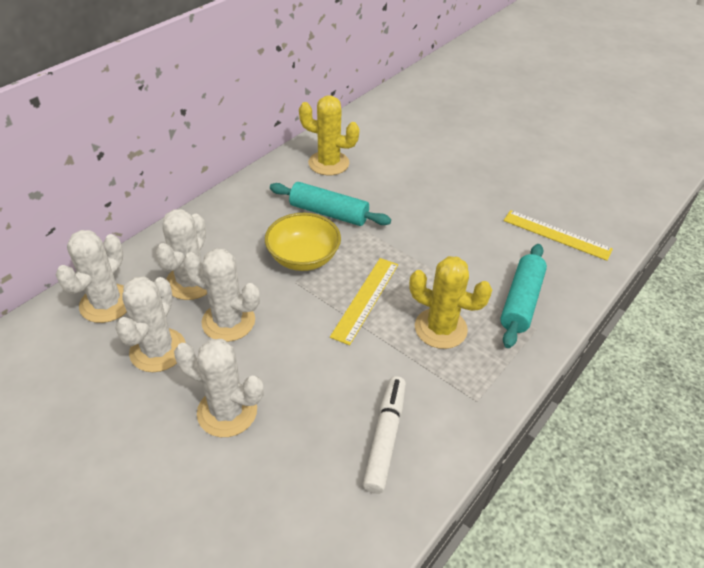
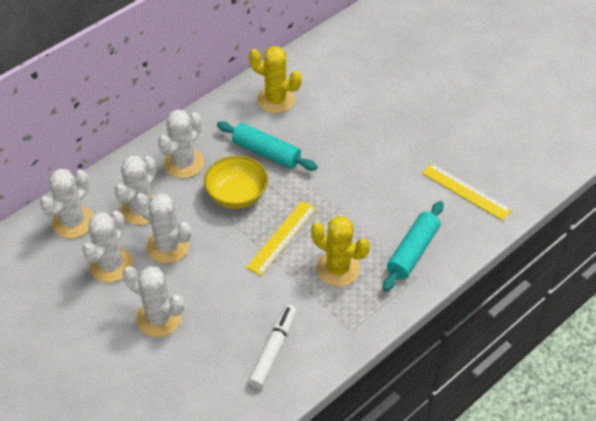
camera: 10 degrees right, 5 degrees up
none -> white cactus [158,110,204,178]

